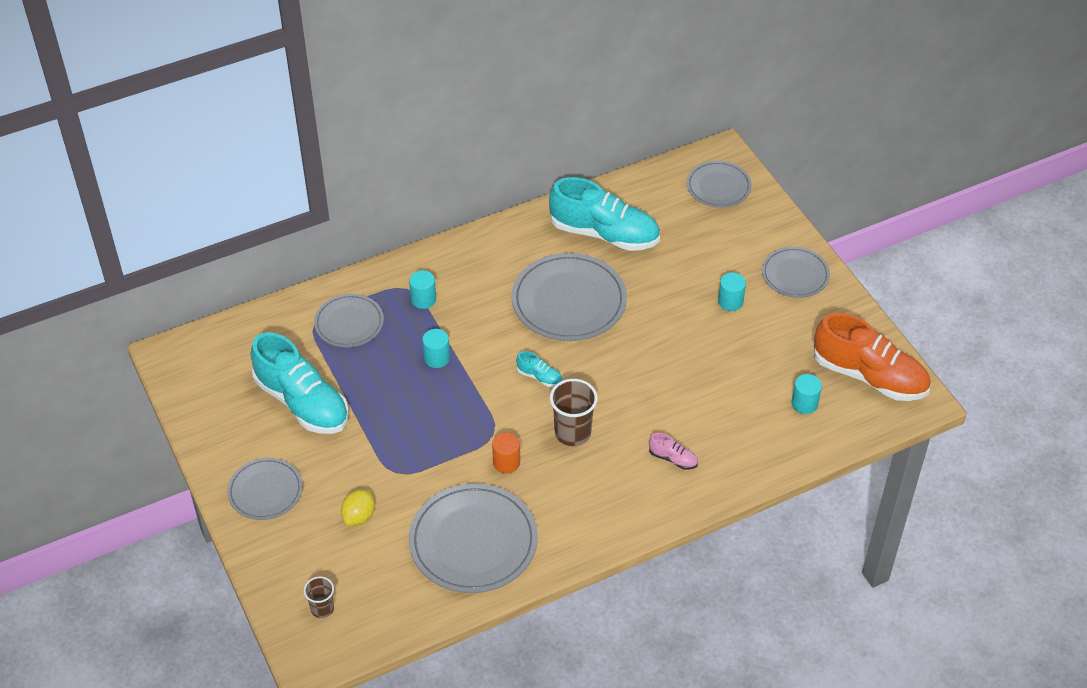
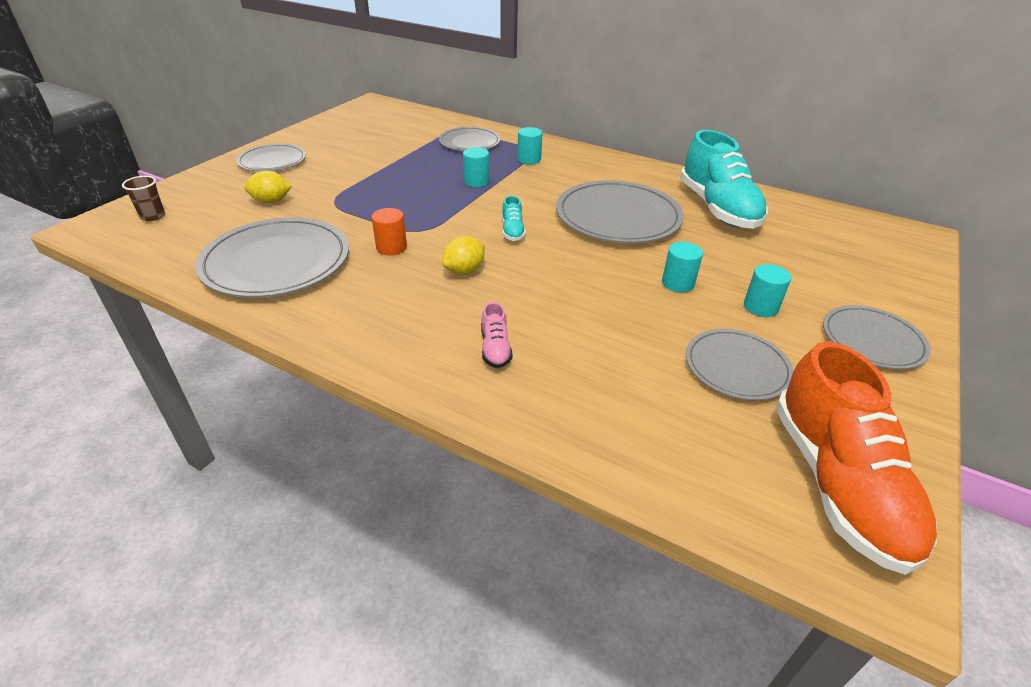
camera: 55 degrees right, 10 degrees down
turquoise shoe [251,332,349,434] -> none
brown cup [550,379,598,446] -> yellow lemon [442,236,485,274]
grey plate [687,161,752,208] -> grey plate moved to [686,329,794,400]
turquoise cylinder [792,374,822,414] -> turquoise cylinder moved to [662,242,703,292]

